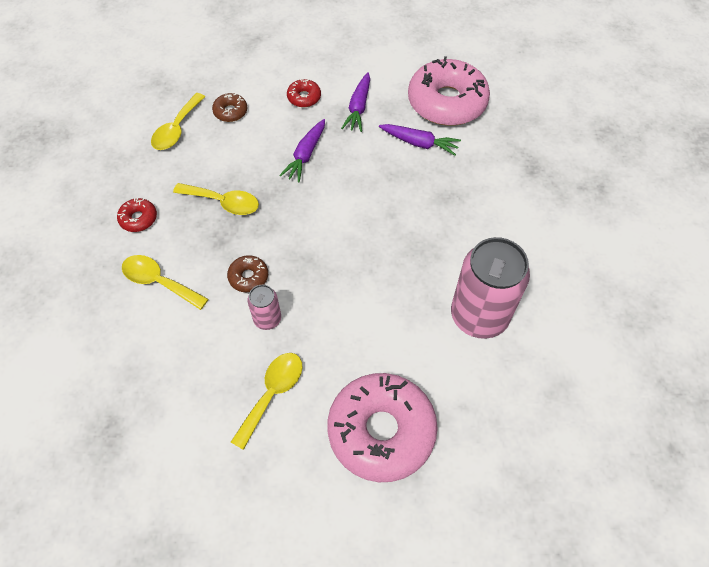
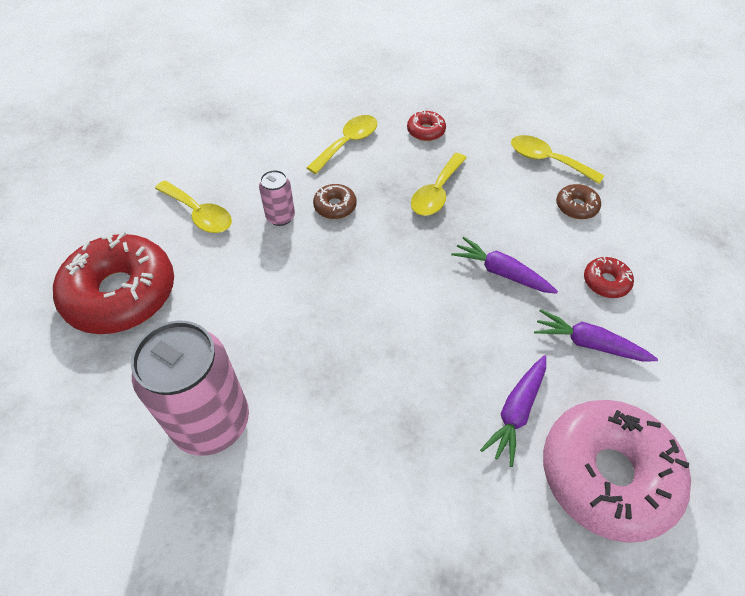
camera: 100 degrees right, 5 degrees down
pink donut [327,373,438,482] -> red donut [53,231,174,334]

